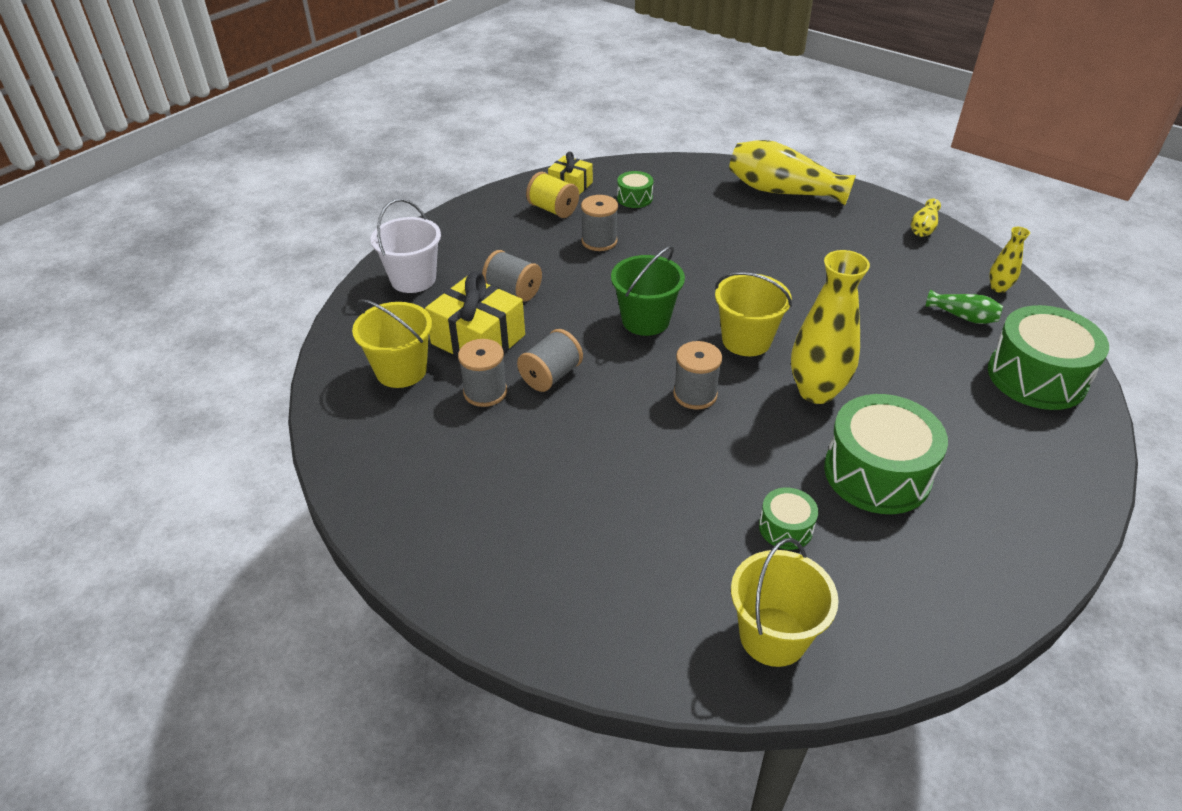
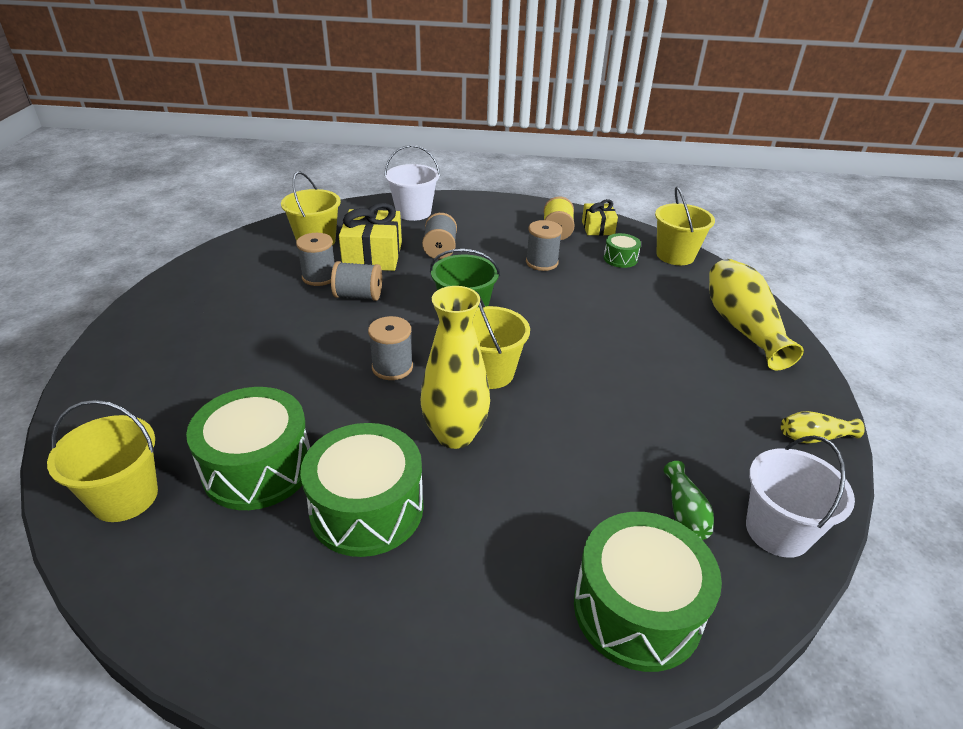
camera: 55 degrees right, 5 degrees down
green drum [759,487,818,550] -> green drum [186,387,310,510], size x2.06
yellow vase [989,227,1030,293] -> white bucket [746,435,855,558]
none -> yellow bucket [655,187,715,265]

